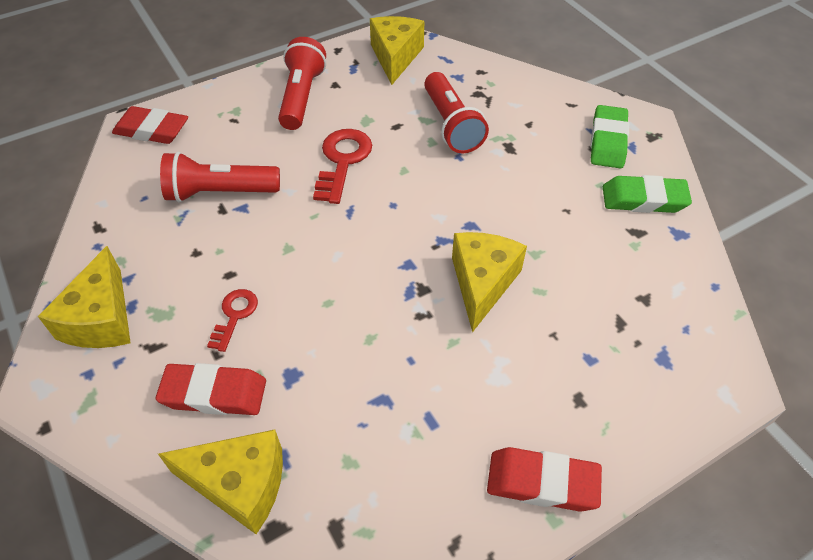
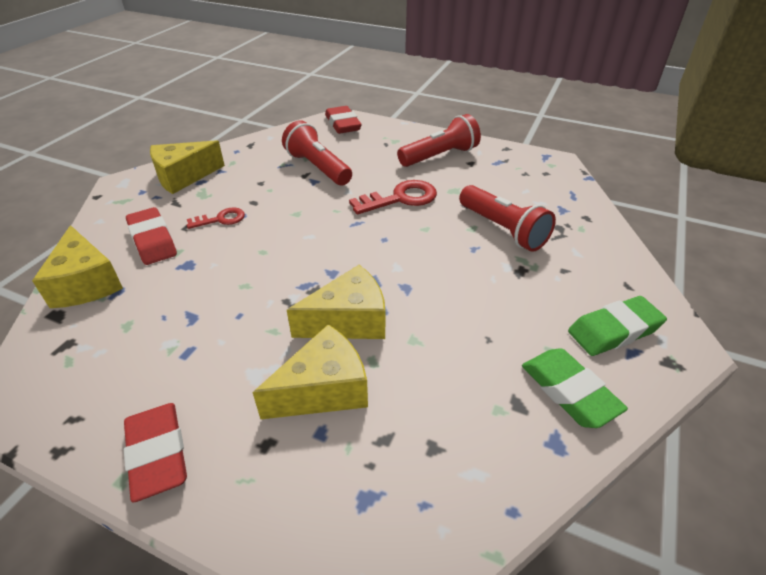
camera: 55 degrees right, 10 degrees down
yellow cheese [370,16,424,85] -> yellow cheese moved to [253,324,368,419]
red flashlight [424,72,489,153] -> red flashlight turned 75 degrees counterclockwise [459,185,556,252]

